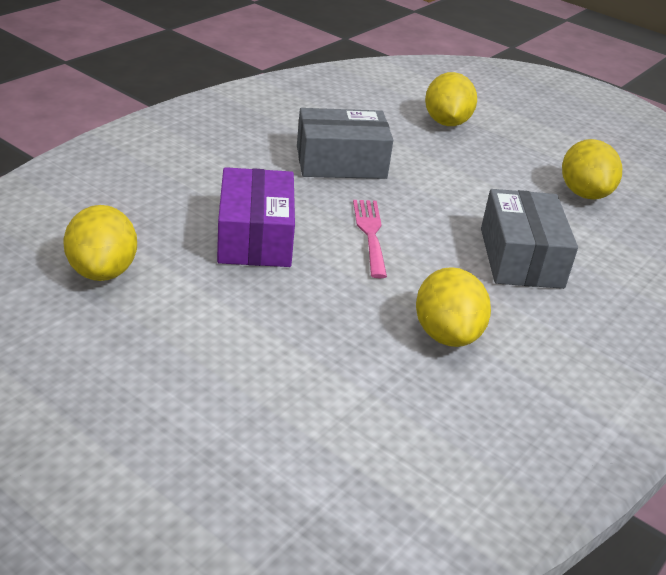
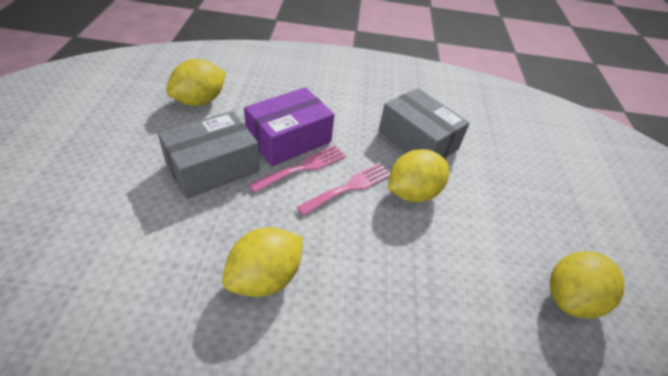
camera: 55 degrees right, 10 degrees up
yellow lemon [425,72,477,126] -> yellow lemon moved to [388,149,449,202]
grey box [481,189,578,289] -> grey box moved to [158,111,260,199]
none -> pink fork [249,145,346,193]

